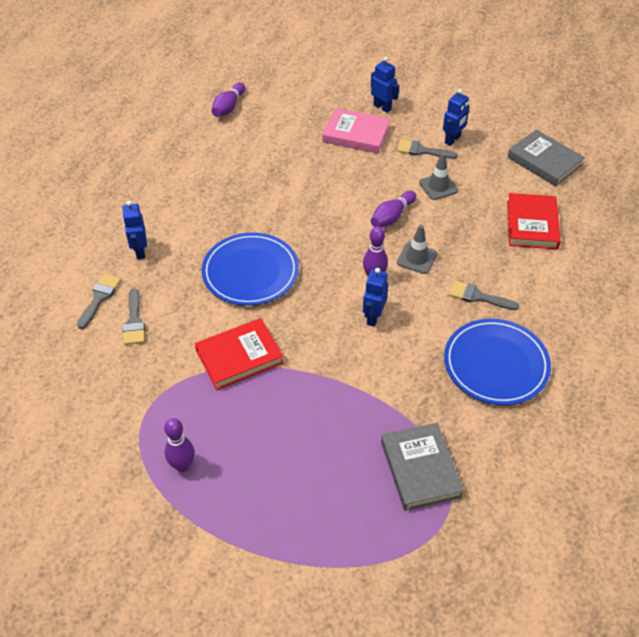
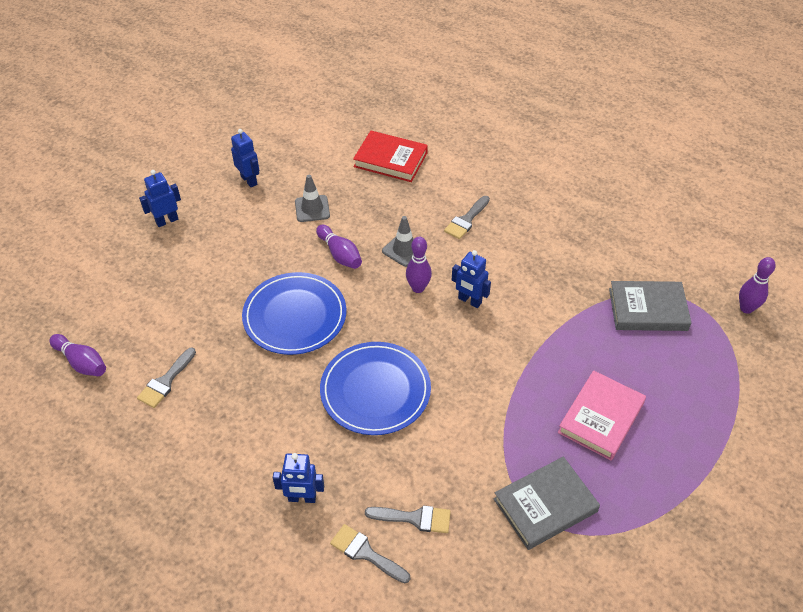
camera: 75 degrees left, 0 degrees up
purple bowling pin [164,418,195,472] -> purple bowling pin moved to [739,257,776,314]
red book [195,318,284,390] -> none
pink book [322,108,391,154] -> pink book moved to [558,370,646,460]
grey brush [397,140,458,159] -> grey brush moved to [137,348,196,408]
blue plate [444,319,551,405] -> blue plate moved to [242,272,346,355]
grey book [508,130,585,186] -> grey book moved to [494,457,600,550]

